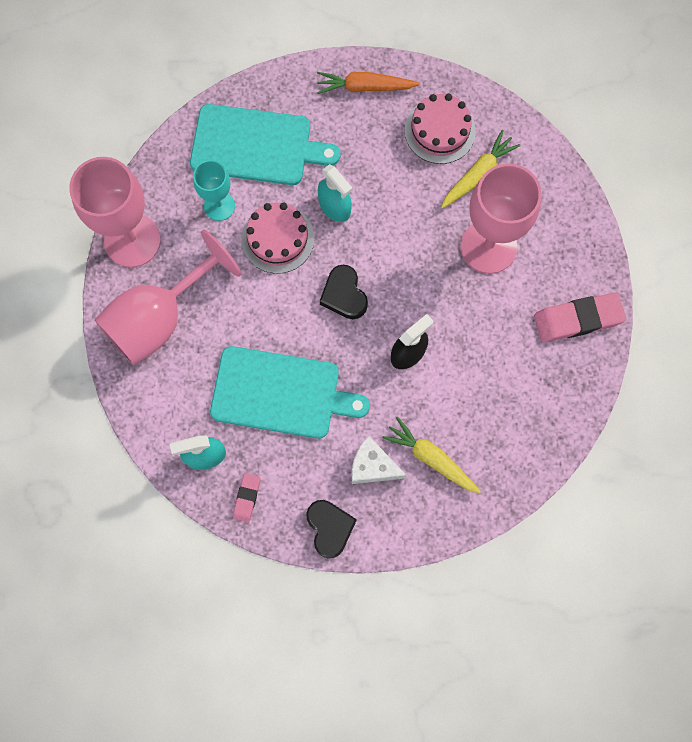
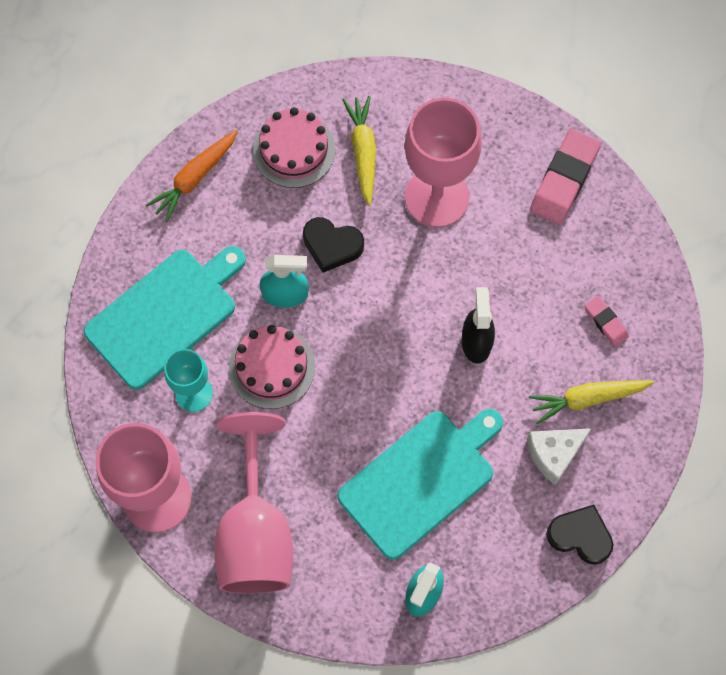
camera: 50 degrees left, 5 degrees down
pink eraser [233,473,261,523] -> pink eraser moved to [584,296,629,347]
black heart [320,265,368,319] -> black heart moved to [303,217,364,272]

